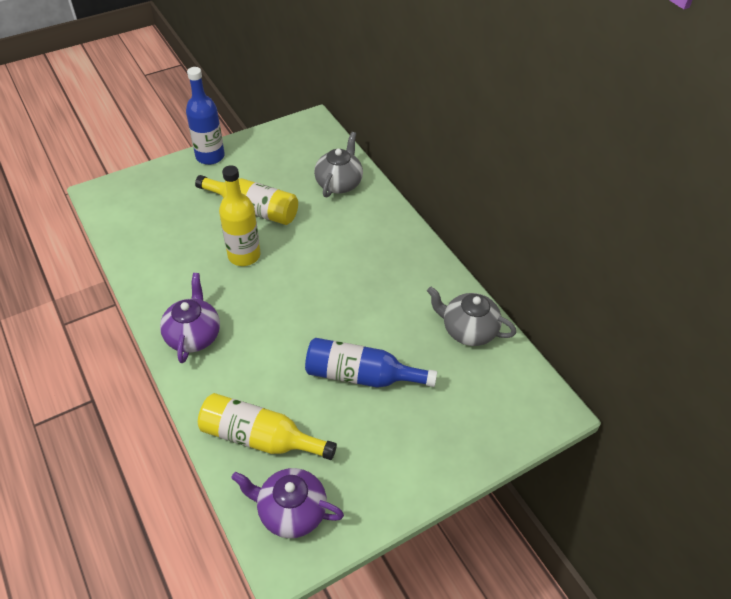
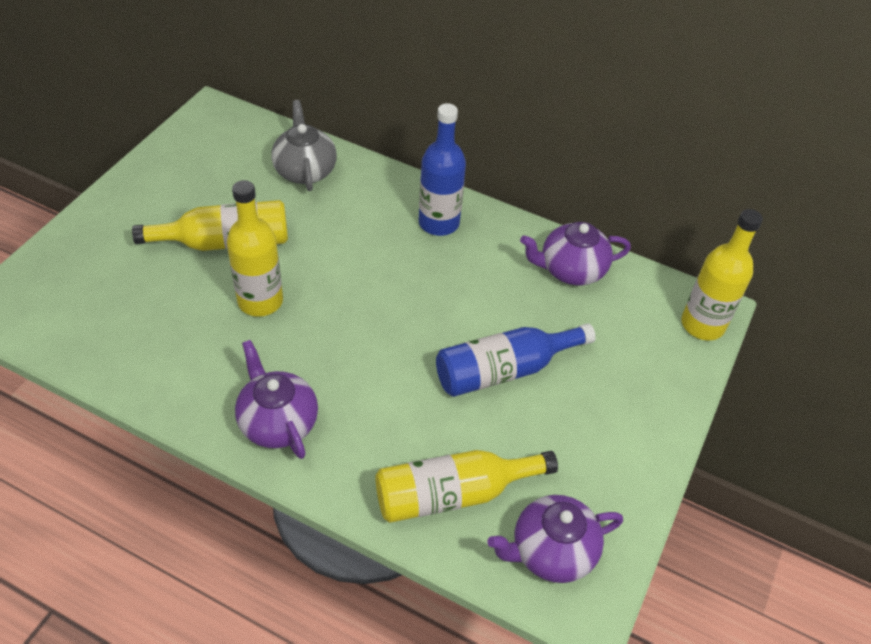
camera: 35 degrees left, 0 degrees up
blue bottle [186,67,225,165] -> blue bottle moved to [419,103,466,236]
grey teapot [427,287,516,346] -> purple teapot [520,222,631,285]
none -> yellow bottle [681,209,763,340]

